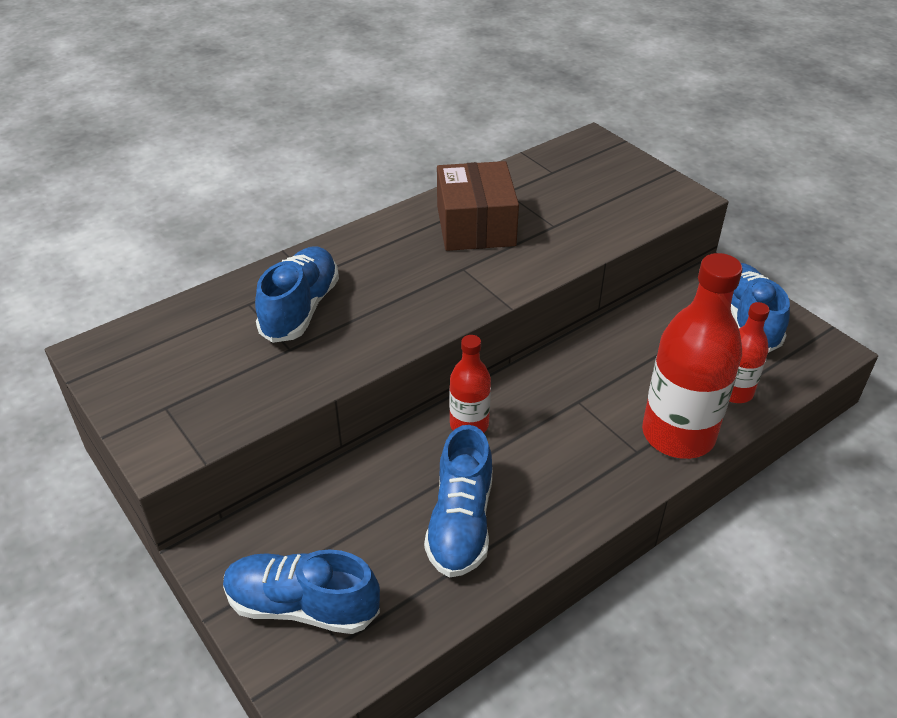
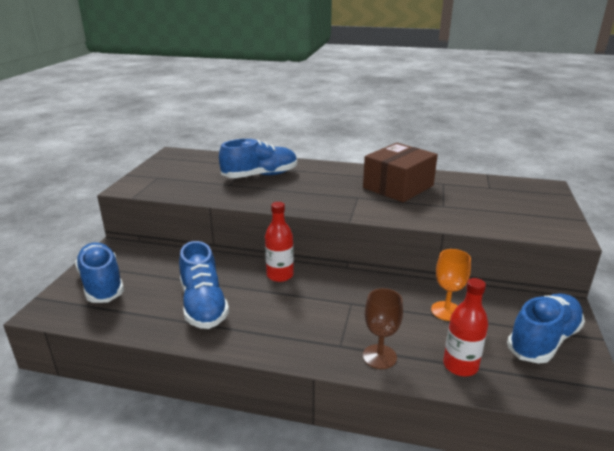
camera: 50 degrees right, 15 degrees down
blue shoe [424,425,493,577] -> blue shoe turned 75 degrees counterclockwise [179,241,229,329]
red bottle [642,253,743,459] -> brown goblet [363,288,403,369]
none -> orange goblet [431,249,471,321]

